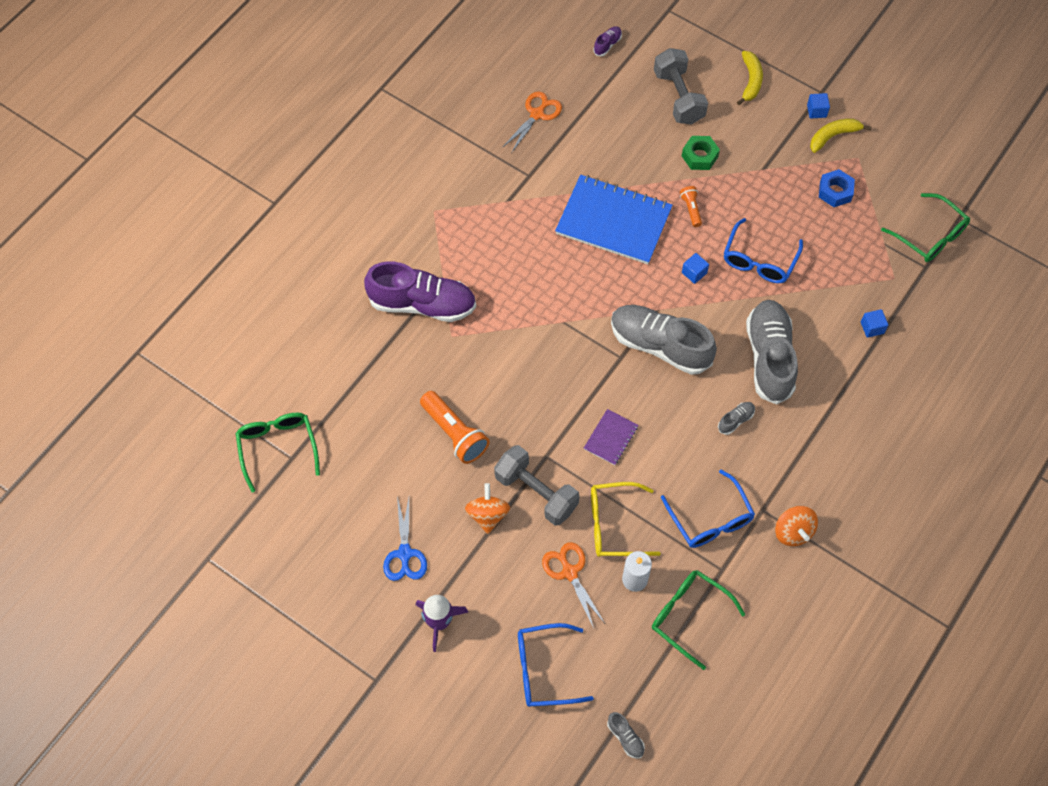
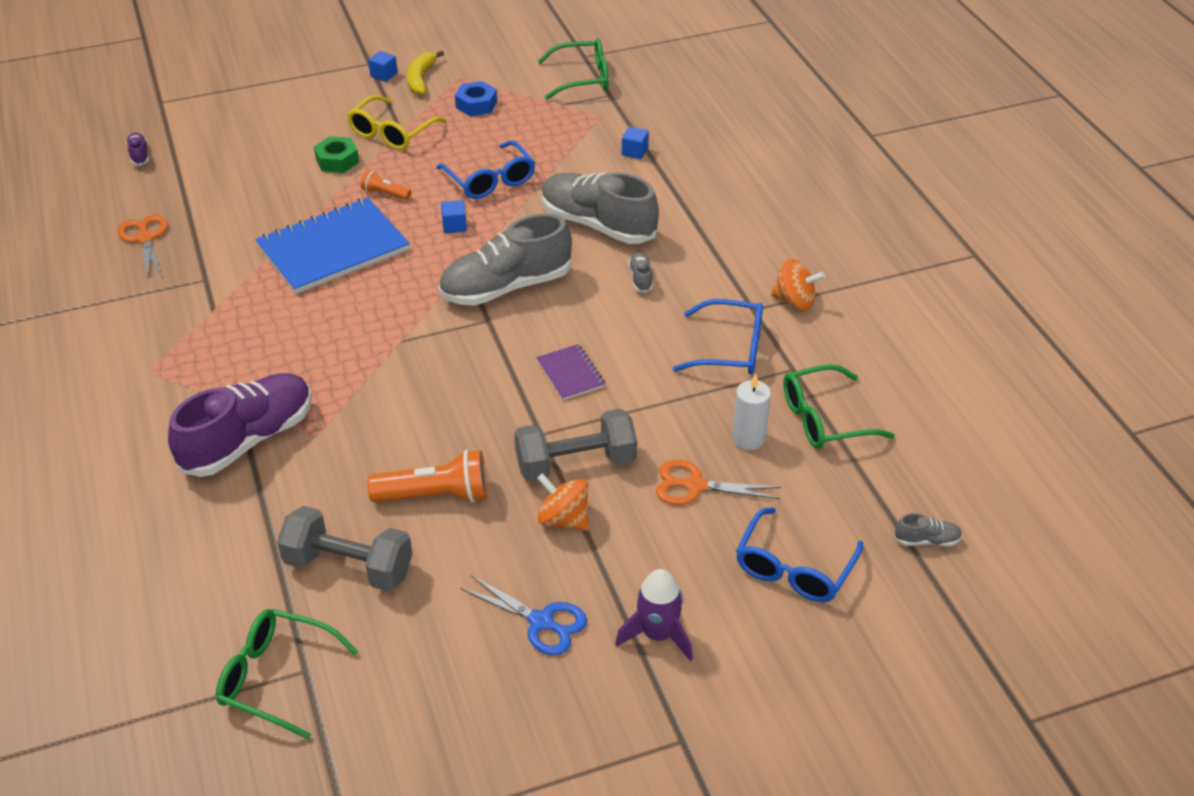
camera: 55 degrees left, 20 degrees down
yellow glasses [591,482,661,557] -> yellow glasses moved to [347,95,447,150]
grey dumbbell [654,48,708,125] -> grey dumbbell moved to [277,506,412,591]
yellow banana [737,51,763,105] -> none

